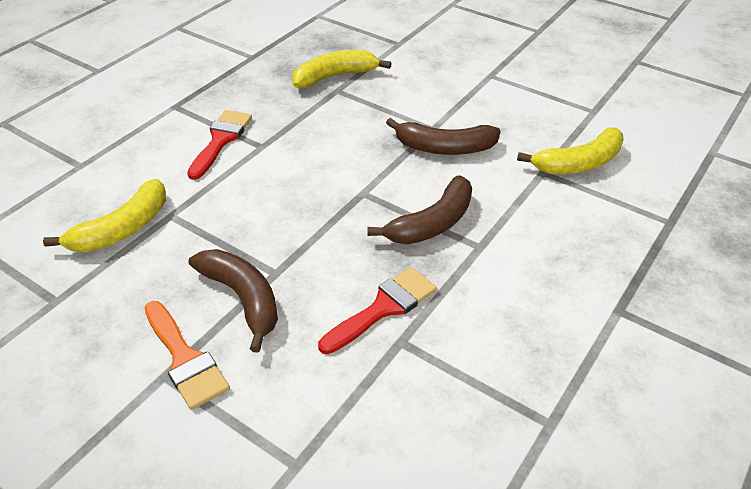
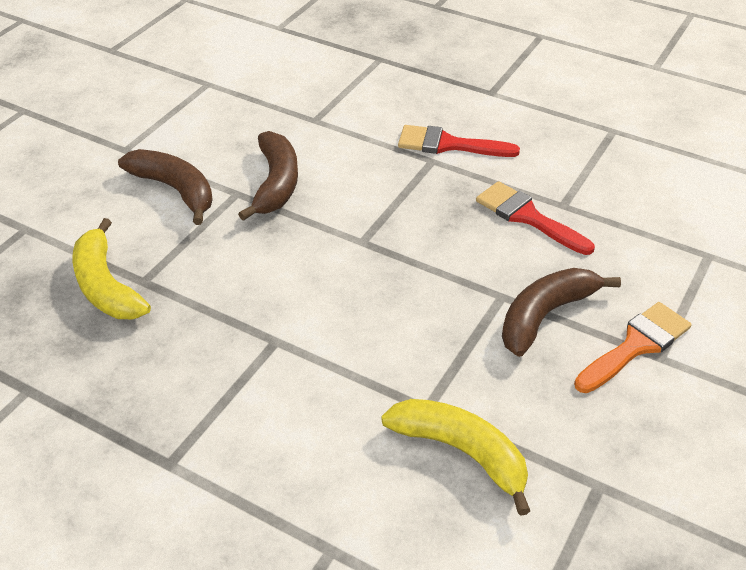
camera: 95 degrees left, 0 degrees up
red brush [187,110,252,180] -> red brush moved to [398,125,520,157]
brown banana [367,175,472,244] -> brown banana moved to [118,149,213,225]
yellow banana [517,127,624,174] -> none

